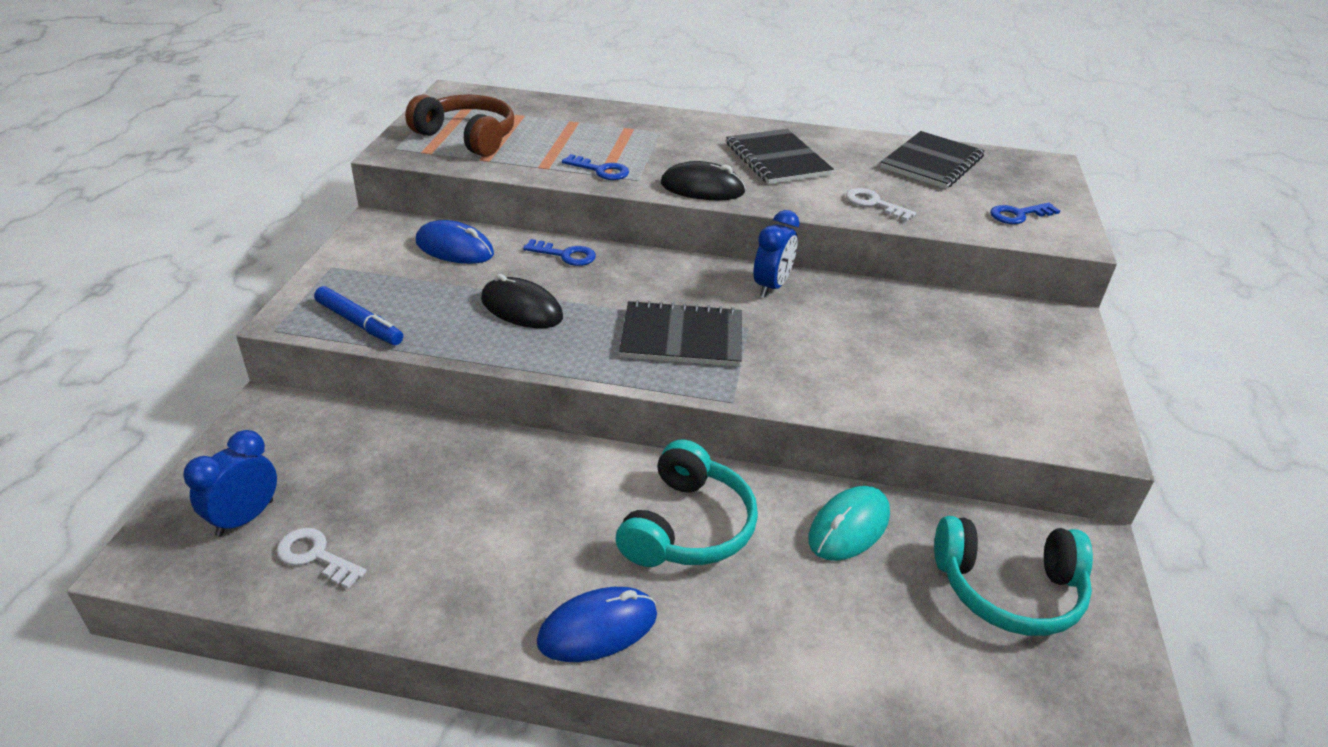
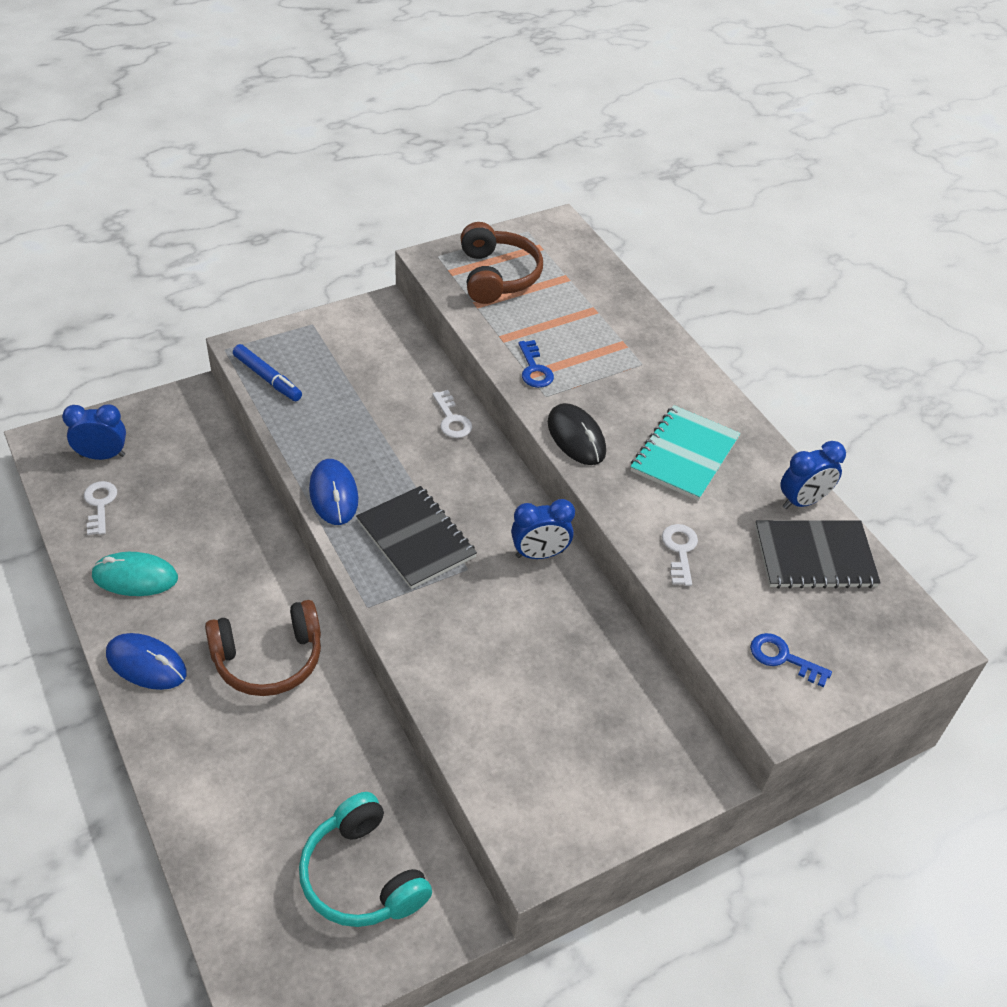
camera: 50 degrees right, 10 degrees up
blue marker [314,286,403,345] -> blue marker turned 45 degrees counterclockwise [233,344,302,401]
blue mouse [416,220,494,264] -> blue mouse moved to [309,459,358,525]
black mouse [481,274,563,328] -> none
blue key [523,239,596,266] -> white key [432,390,472,438]
turquoise headphones [616,440,758,567] -> brown headphones [205,600,321,696]
black notebook [726,129,834,184] -> turquoise notebook [630,405,741,501]
turquoise mouse [808,486,890,561] -> turquoise mouse moved to [91,552,178,596]
none -> blue clock [780,441,846,509]

